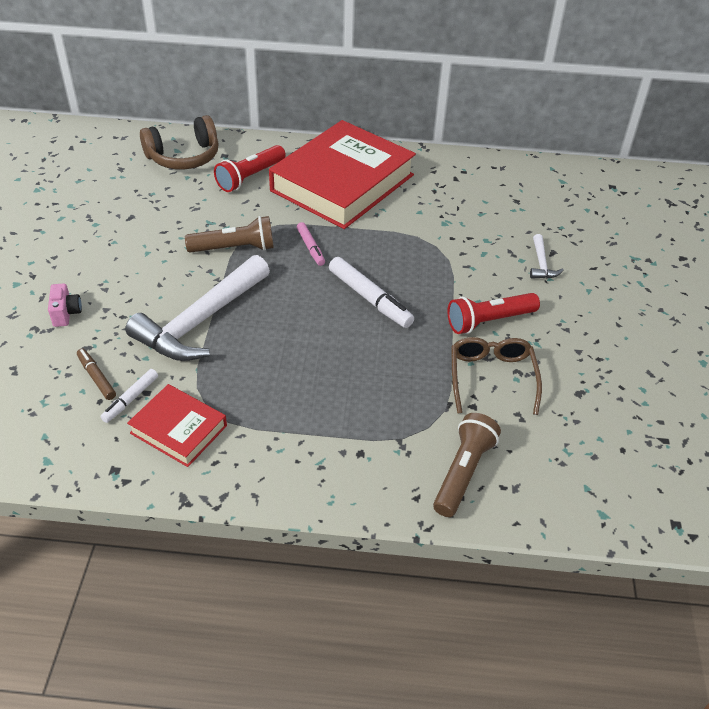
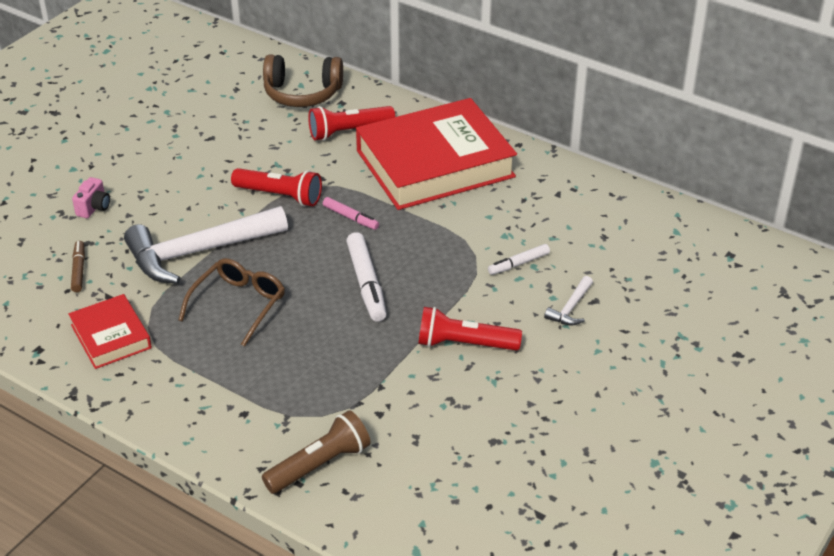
camera: 30 degrees right, 5 degrees down
white marker [100,369,158,423] -> white marker moved to [488,244,550,275]
brown flashlight [185,216,274,253] -> red flashlight [231,168,322,207]
pink marker [297,222,325,266] -> pink marker turned 60 degrees counterclockwise [323,197,379,230]
brown glasses [451,337,542,415] -> brown glasses moved to [178,258,285,347]

